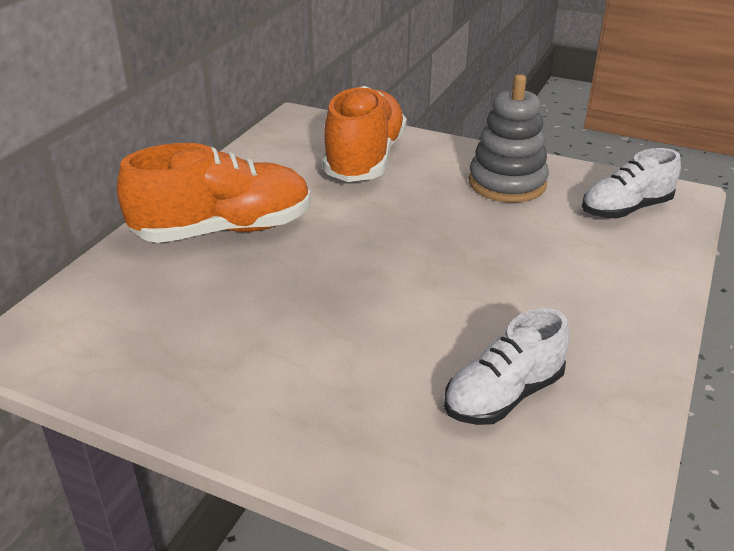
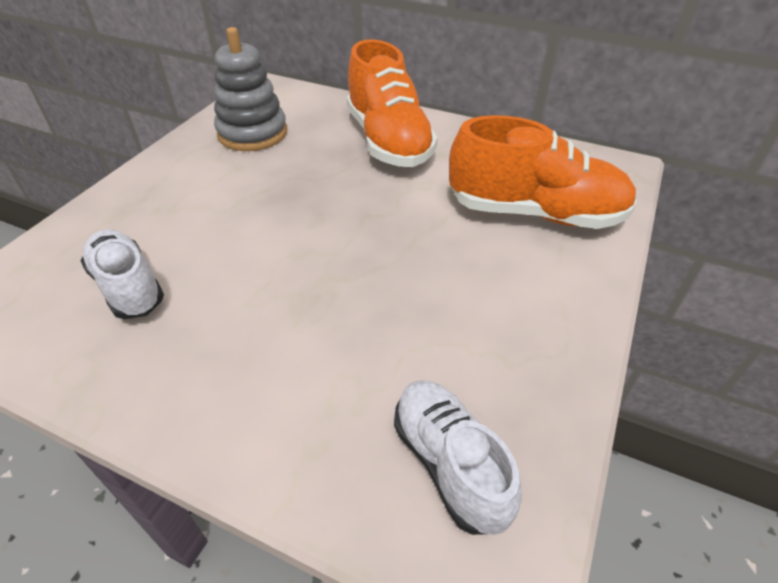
camera: 90 degrees right, 10 degrees up
grey stacking toy [469,74,549,202] -> grey stacking toy moved to [214,27,287,151]

